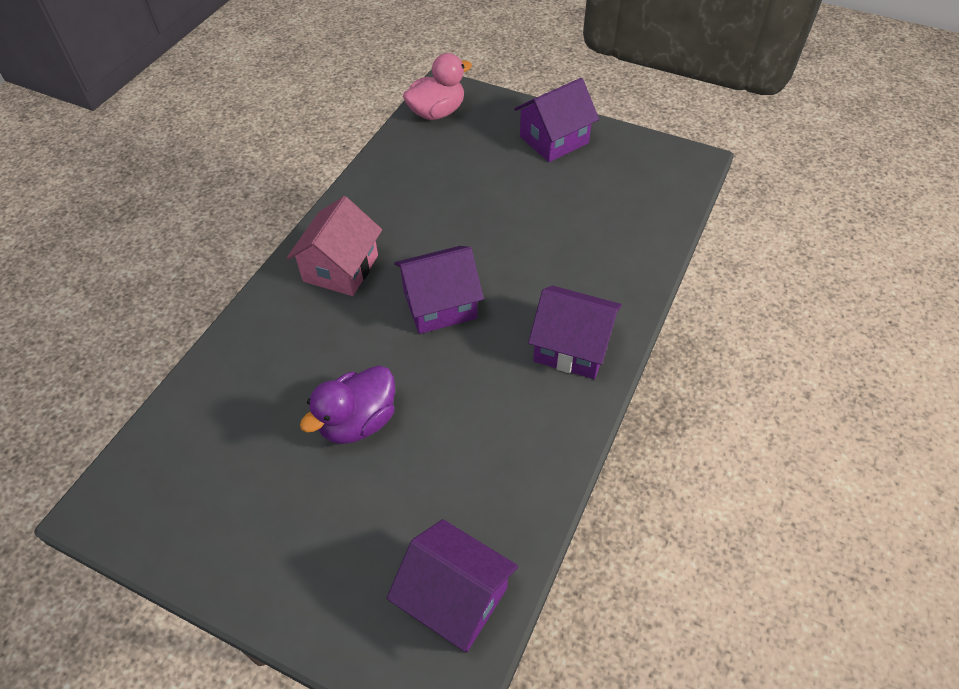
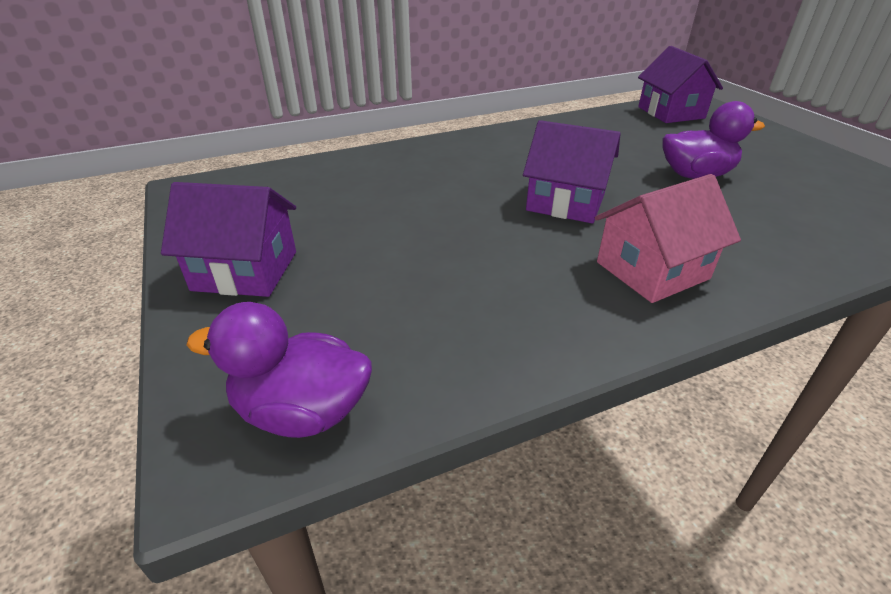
camera: 140 degrees left, 15 degrees down
pink duck [403,53,472,120] -> purple duck [186,302,372,438]
purple house [528,286,622,379] -> none

